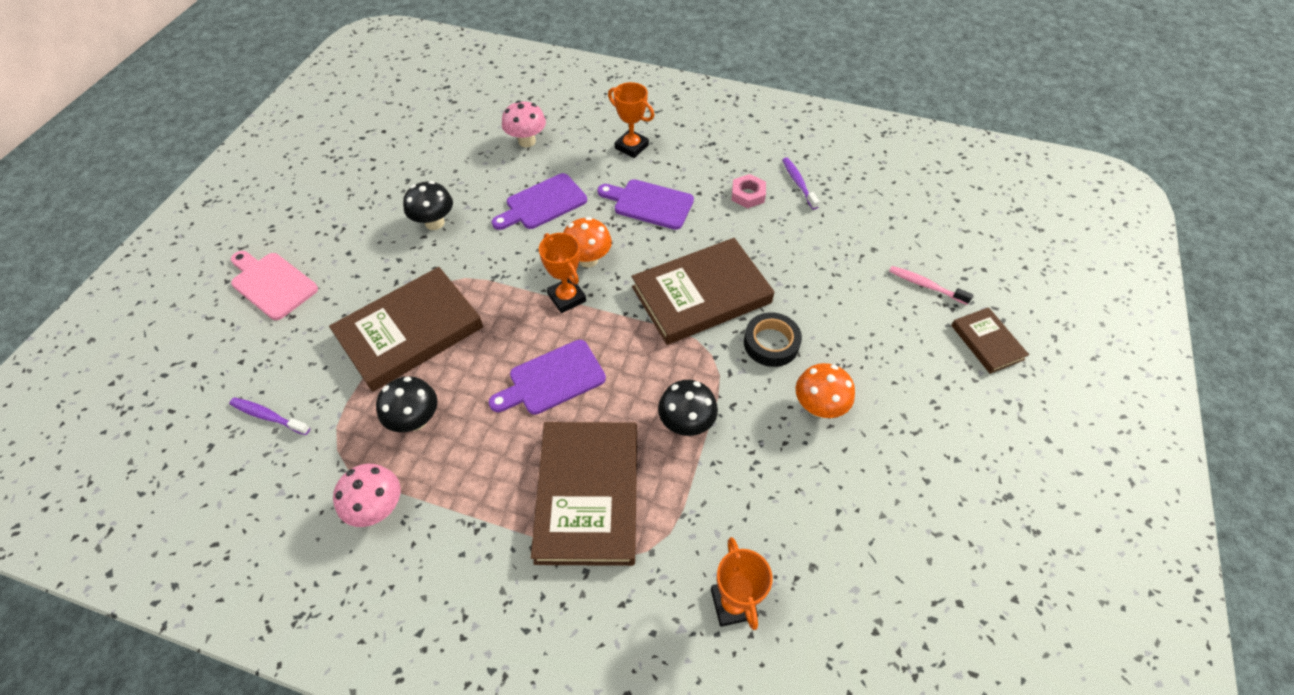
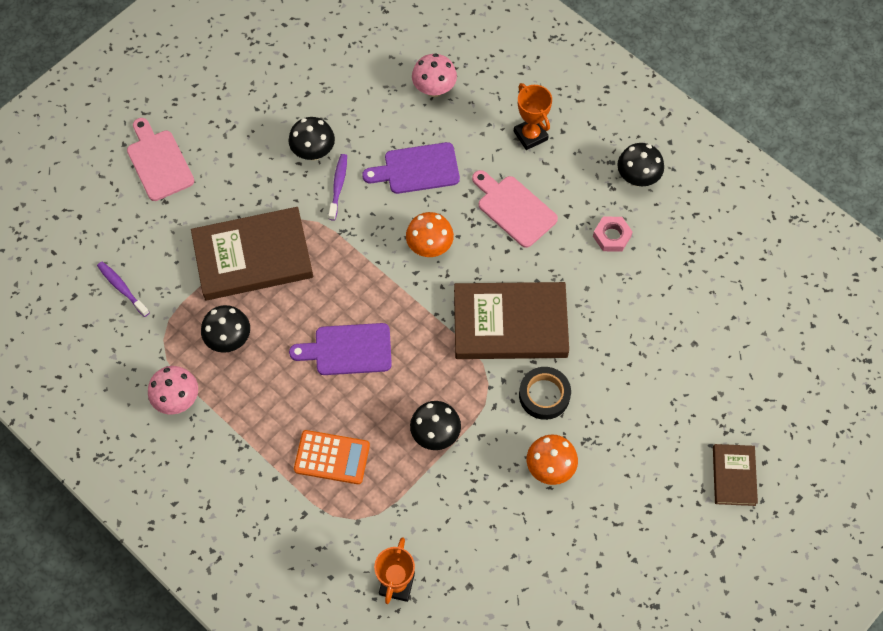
camera: 25 degrees right, 10 degrees up
brown book [531,422,637,566] -> orange calculator [294,430,370,484]
orange trophy [539,233,586,313] -> none
purple cutting board [597,179,694,230] -> pink cutting board [472,170,558,248]
purple toothbrush [782,158,820,210] -> purple toothbrush moved to [328,154,347,221]
pink toothbrush [889,266,973,305] -> none
none -> black mushroom [617,143,664,186]

